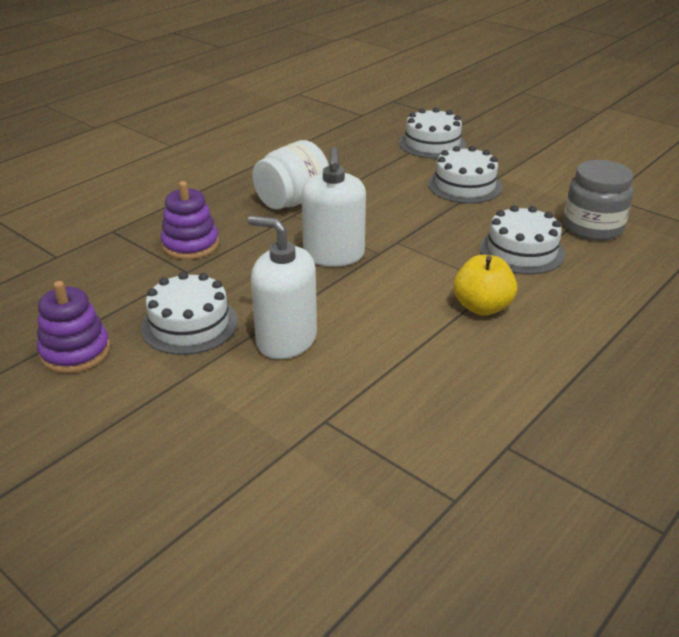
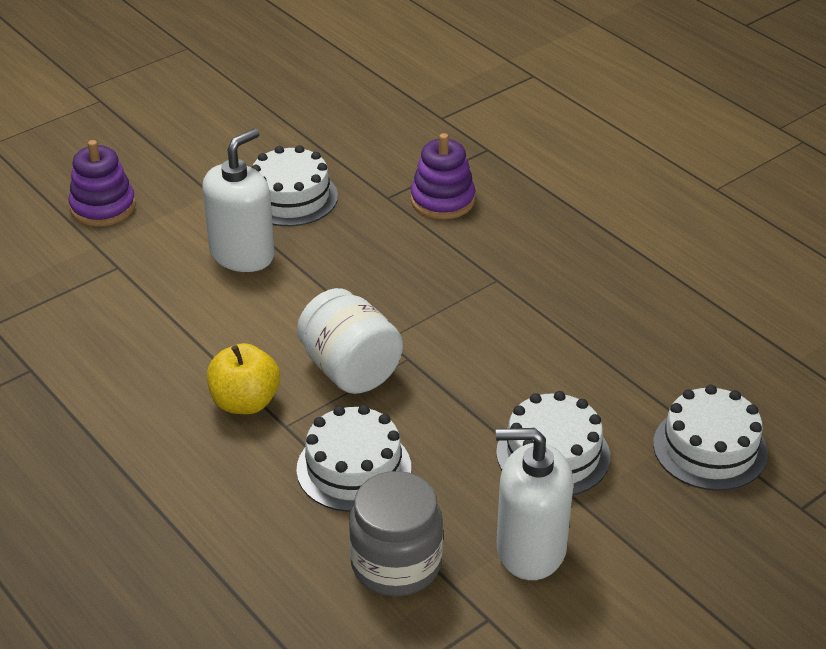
camera: 100 degrees right, 5 degrees up
purple stacking toy [37,281,110,374] -> purple stacking toy moved to [69,140,136,227]
white jar [252,140,329,210] -> white jar moved to [297,288,403,394]
white soap dispenser [302,147,366,267] -> white soap dispenser moved to [496,428,573,580]

